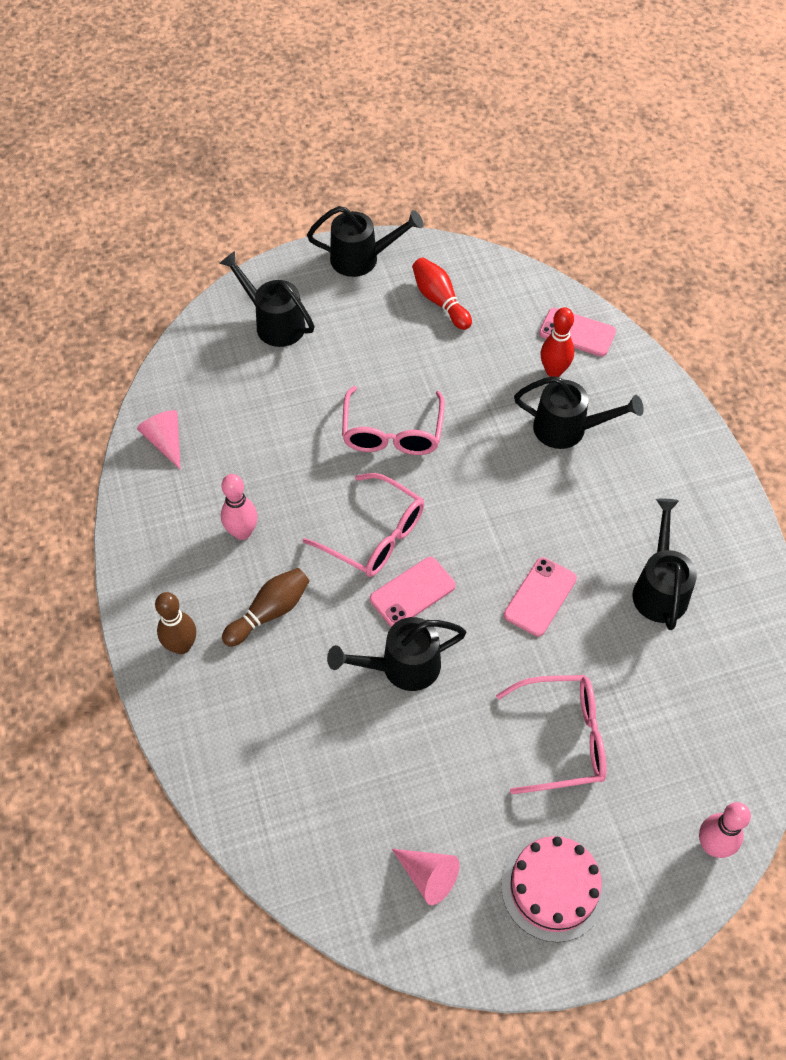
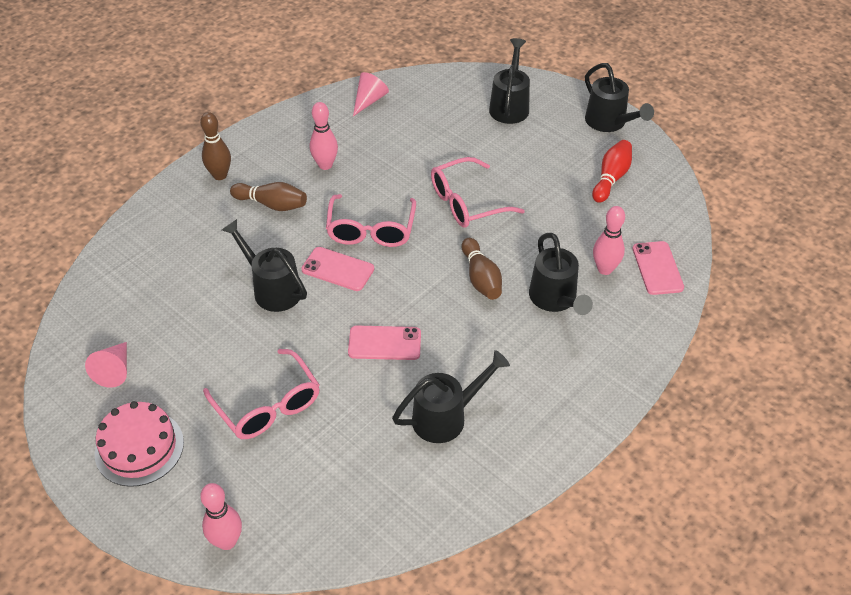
camera: 60 degrees right, 10 degrees down
red bowling pin [541,307,574,377] -> pink bowling pin [593,206,625,275]
none -> brown bowling pin [461,238,502,300]

